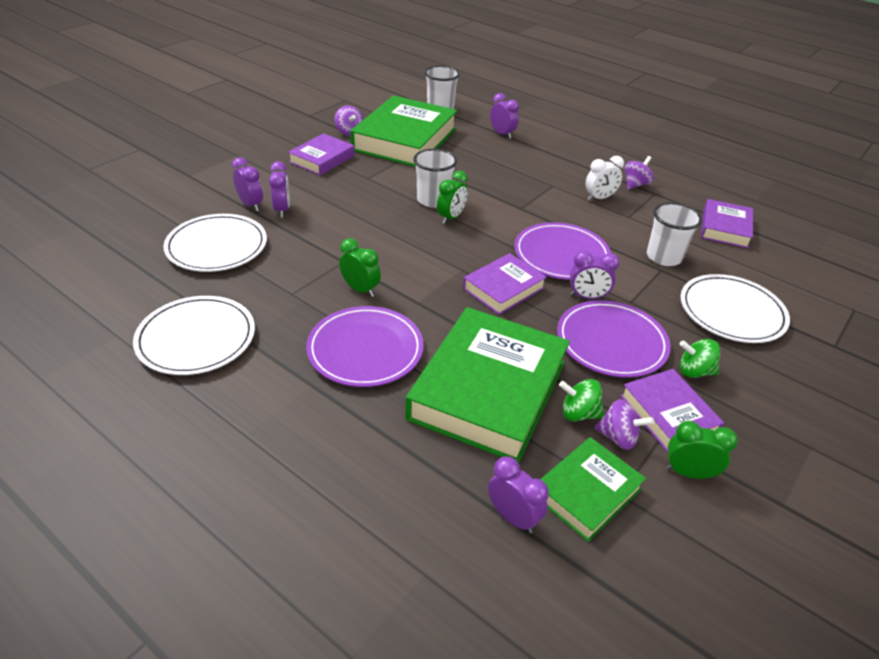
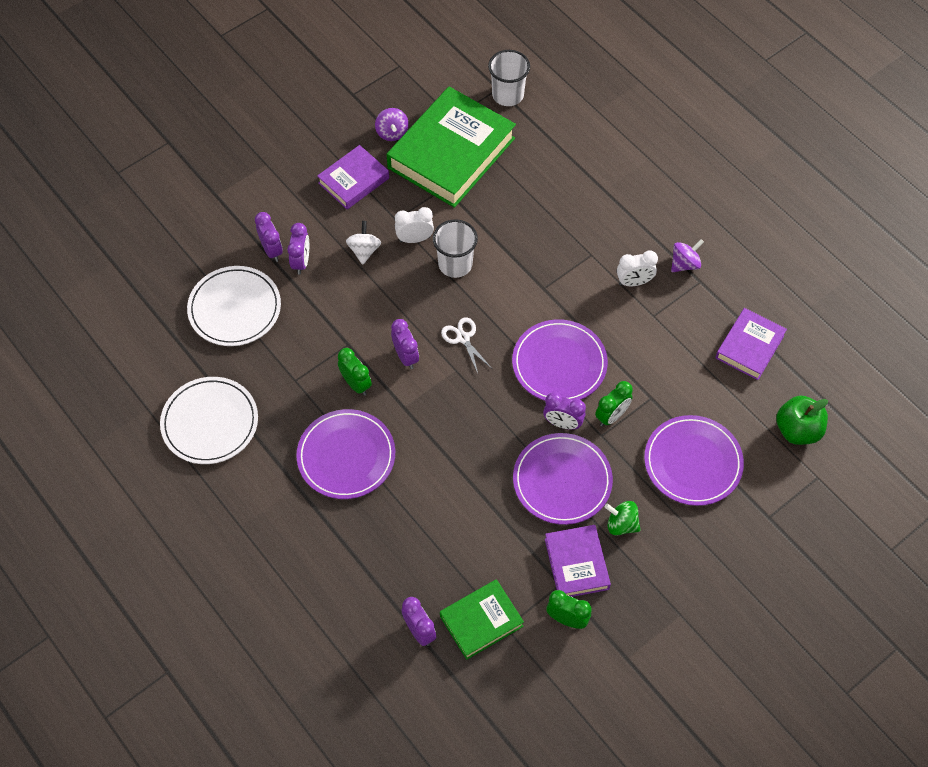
camera: 15 degrees right, 20 degrees up
green book [405,307,570,463] -> none
green clock [437,171,468,224] -> green clock moved to [595,381,633,427]
purple book [463,253,547,315] -> none
purple clock [490,93,519,139] -> purple clock moved to [391,319,419,369]
green spinning top [559,379,604,421] -> none
purple spinning top [595,399,654,450] -> none
white cup [647,202,702,266] -> none
white plate [681,274,790,343] -> purple plate [644,415,744,506]
none -> white spinning top [346,221,381,265]
none -> white clock [395,207,434,243]
none -> white scissors [441,317,490,373]
none -> green apple [776,396,828,445]

